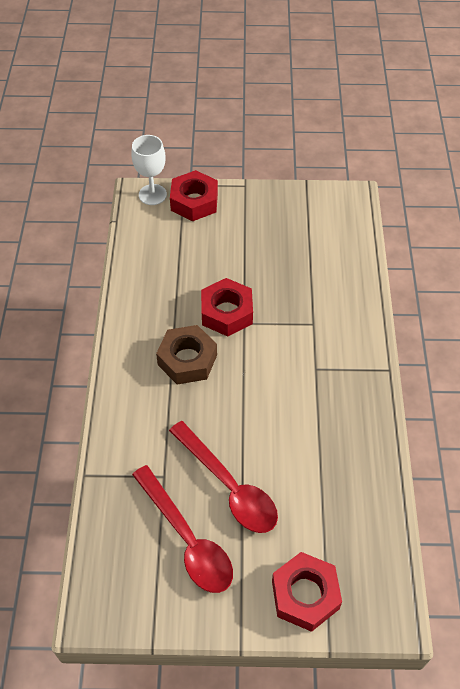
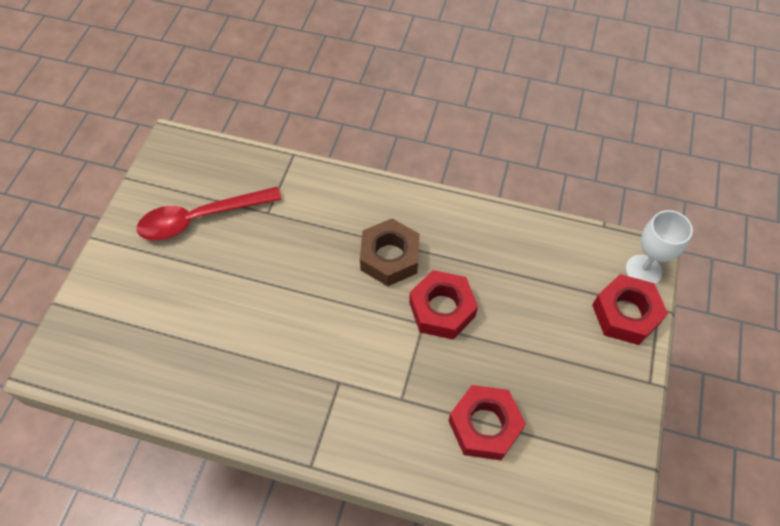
camera: 105 degrees right, 5 degrees up
red spoon [169,421,278,533] -> none
red nut [272,552,342,632] -> red nut moved to [448,385,526,460]

